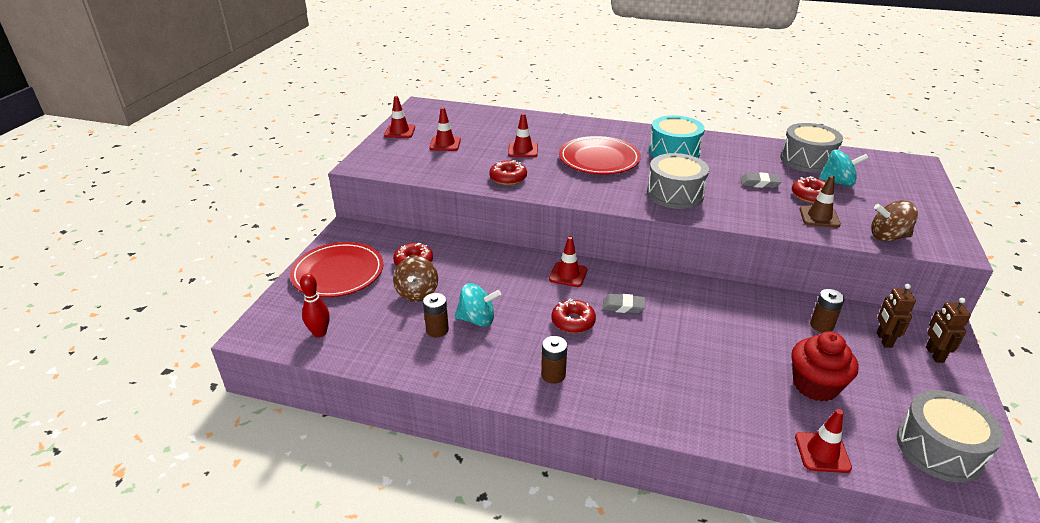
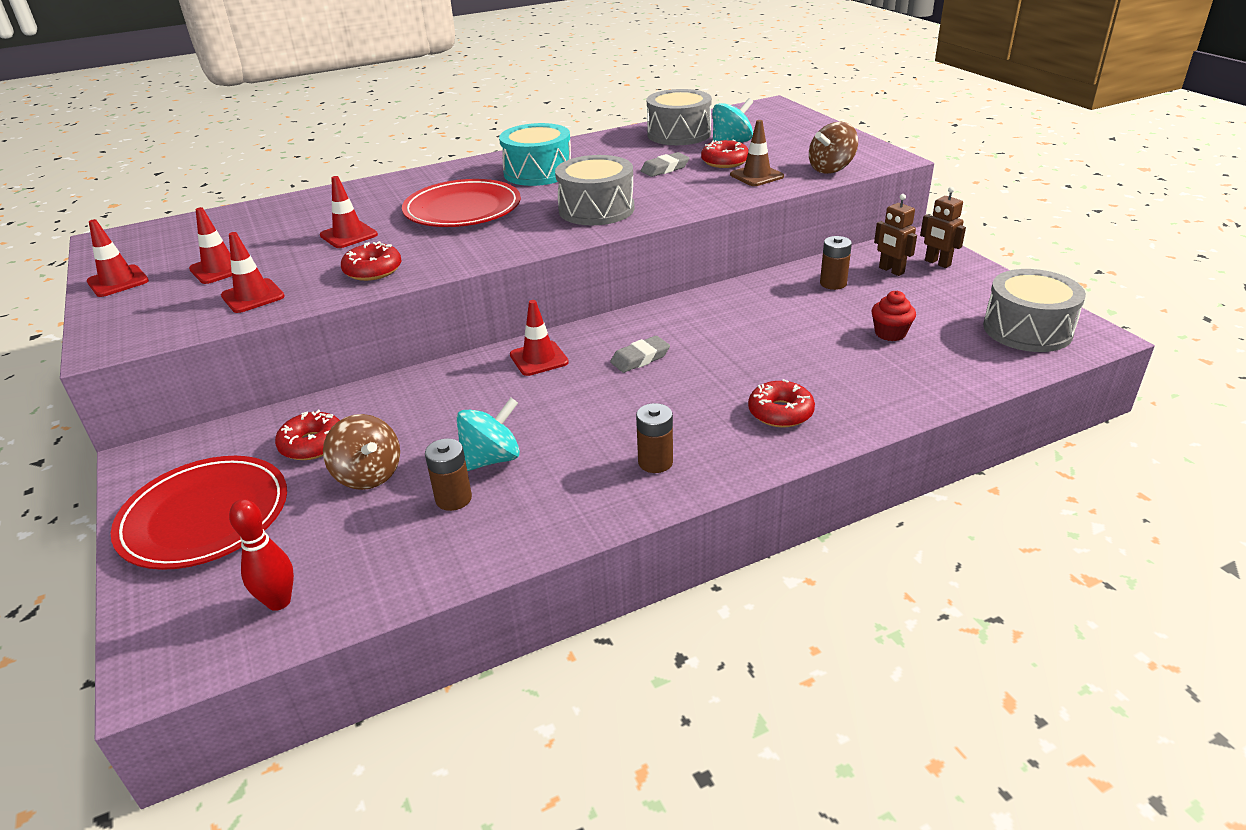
camera: 40 degrees left, 0 degrees up
red donut [551,299,596,333] -> red donut moved to [748,379,815,427]
red cupcake [791,331,858,402] -> red cupcake [871,291,916,341], size x0.59
red traffic cone [795,409,852,473] -> red traffic cone moved to [221,232,285,313]

